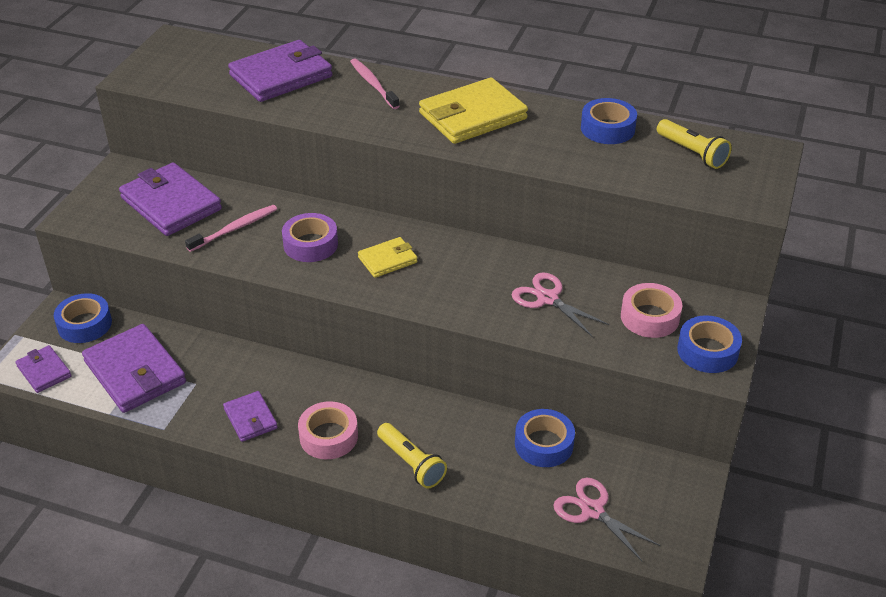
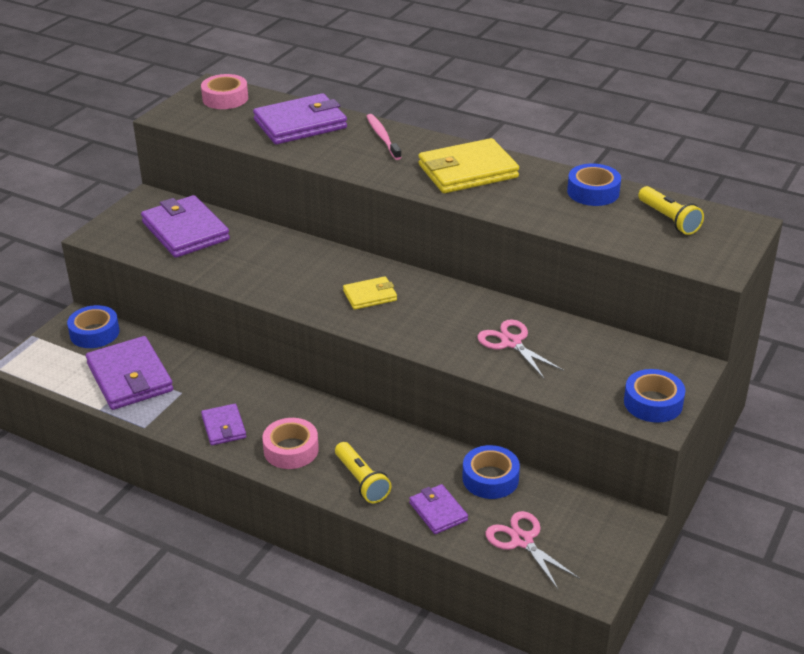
camera: 10 degrees right, 5 degrees down
purple wallet [15,345,72,393] -> purple wallet moved to [409,484,468,534]
pink toothbrush [185,205,277,252] -> none
purple tape [282,213,338,262] -> none
pink tape [621,283,682,338] -> pink tape moved to [201,74,248,109]

